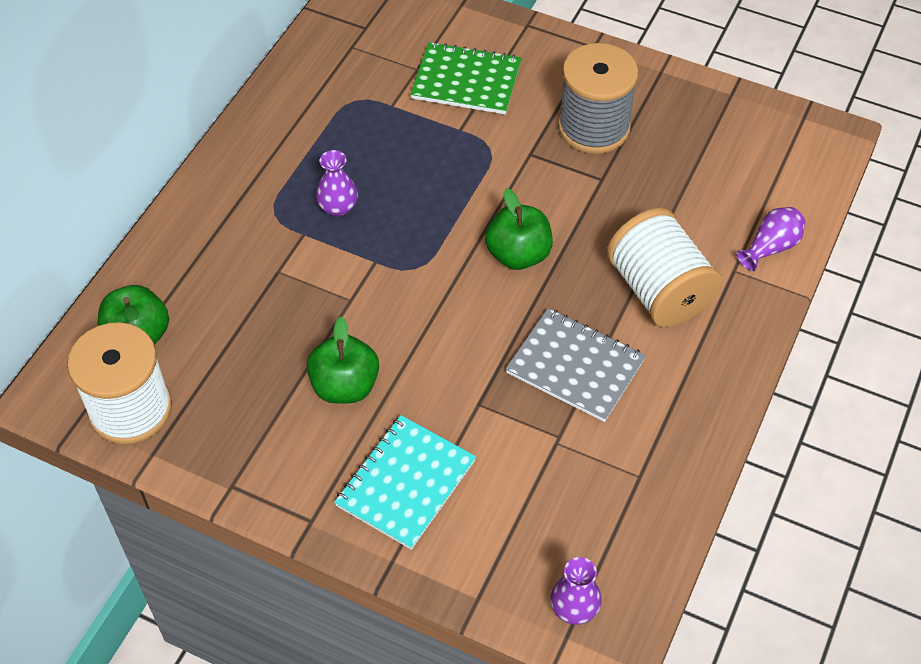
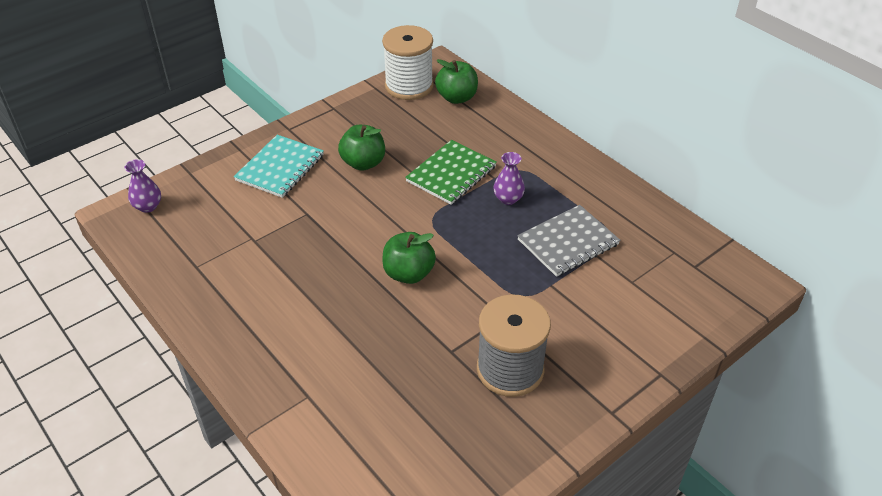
camera: 115 degrees right, 10 degrees down
turquoise notebook [334,415,476,550] -> turquoise notebook turned 60 degrees clockwise [234,135,324,198]
green notebook [410,42,522,114] -> green notebook moved to [405,140,497,205]
grey notebook [506,308,646,422] -> grey notebook moved to [517,205,620,277]
white spool [607,208,722,327] -> none
purple vase [736,207,805,272] -> none

